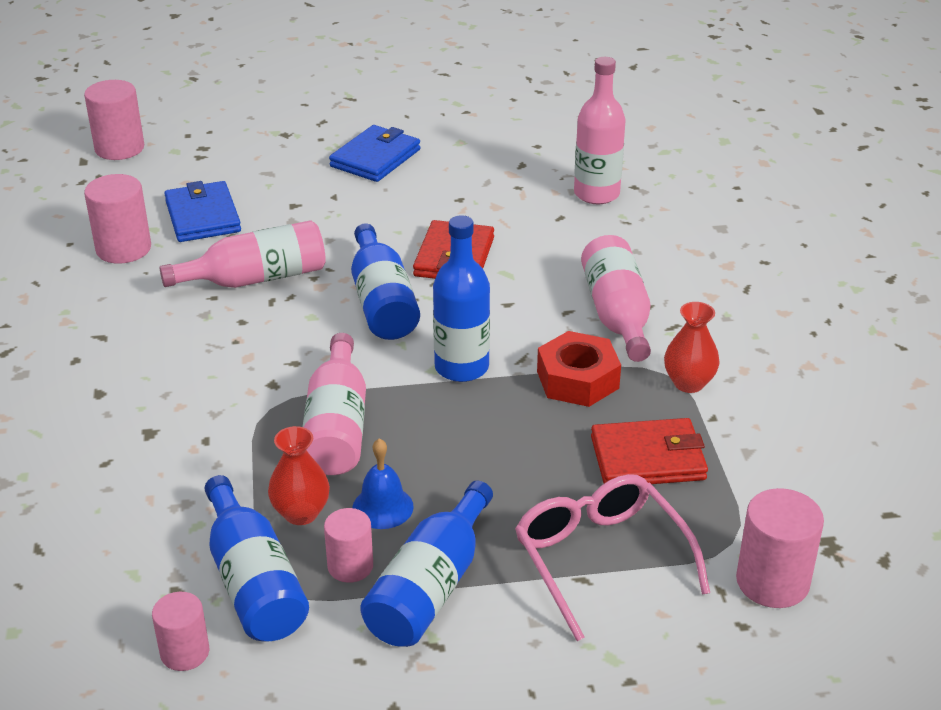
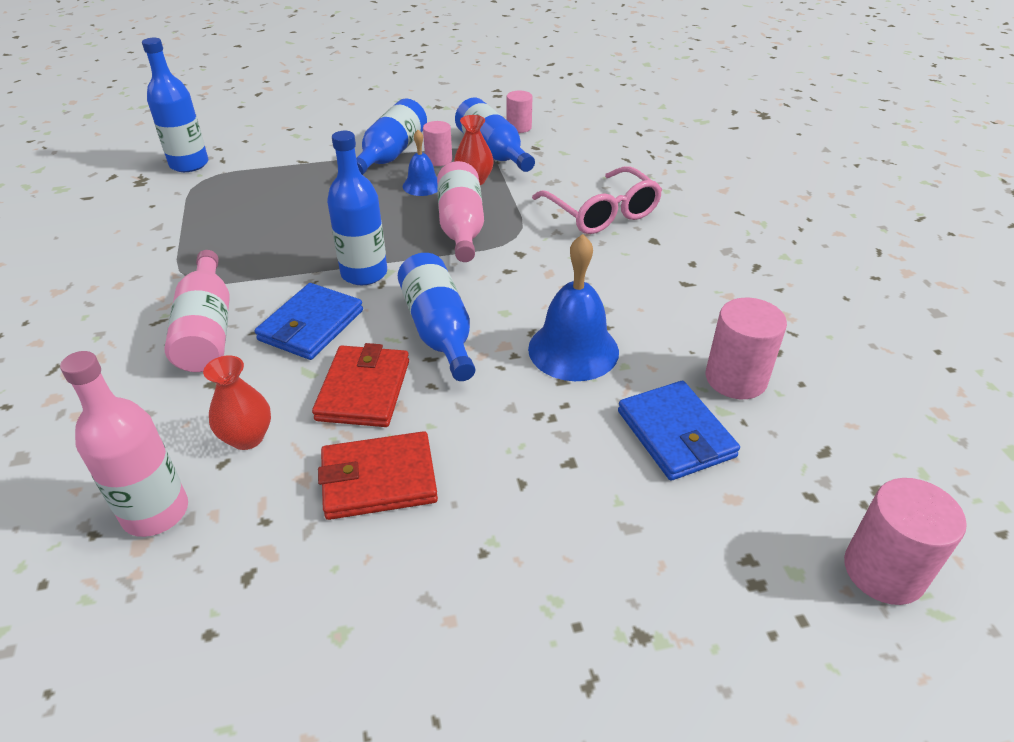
camera: 175 degrees right, 5 degrees up
pink bottle [160,220,326,288] -> blue bell [528,234,619,381]
blue wallet [329,125,420,182] -> blue wallet moved to [255,283,363,360]
pink glasses [515,474,710,641] -> pink glasses moved to [532,166,662,234]
red nut [537,331,621,407] -> none
red wallet [591,418,708,484] -> red wallet moved to [318,431,438,520]
red vase [664,302,720,393] -> red vase moved to [203,355,271,450]
pink cylinder [736,488,824,608] -> blue bottle [142,38,208,172]

